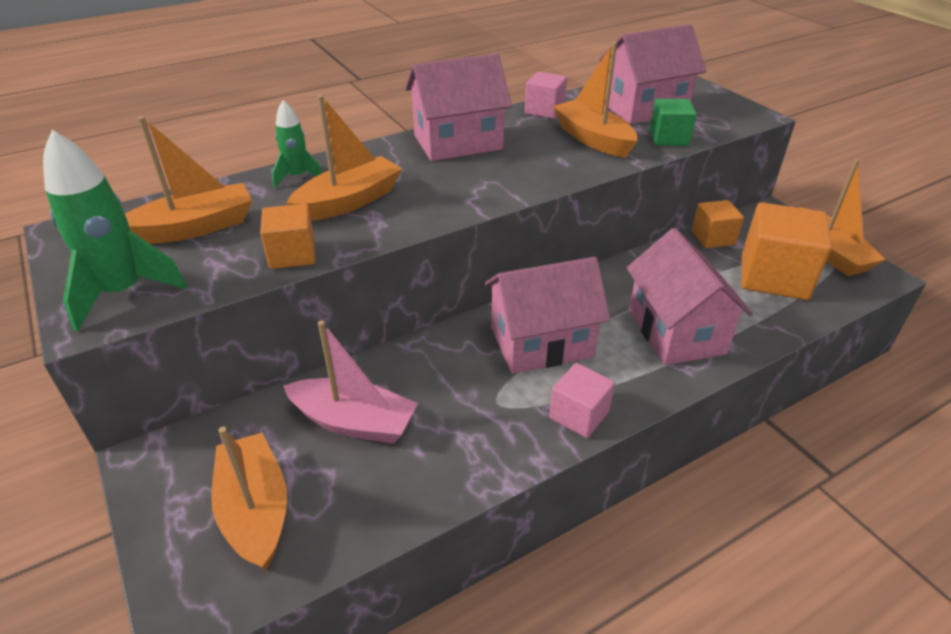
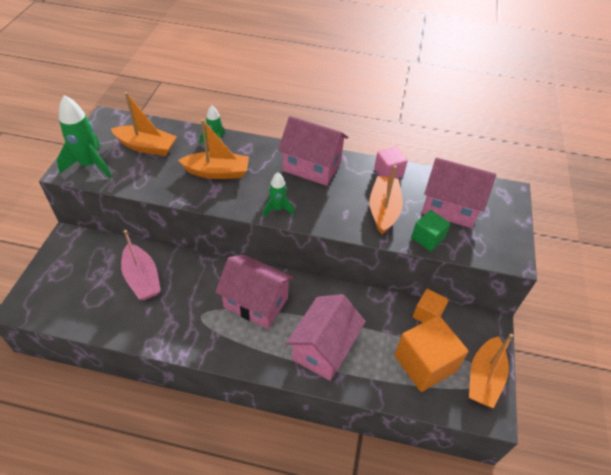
camera: 40 degrees right, 10 degrees up
orange boat [211,427,287,570] -> none
orange cube [260,204,315,269] -> none
pink cube [549,363,615,438] -> none
none -> green rocket [263,173,295,218]

